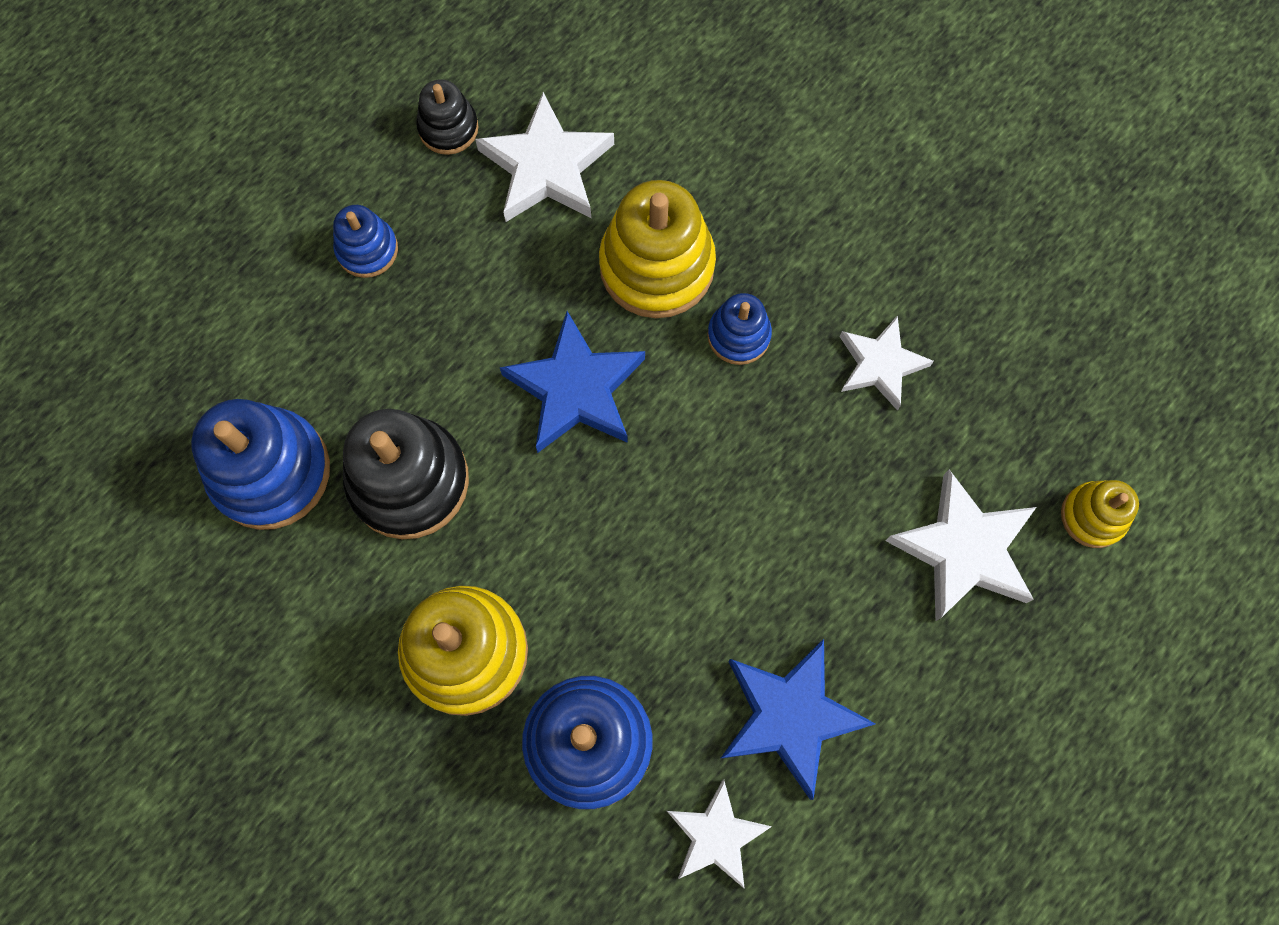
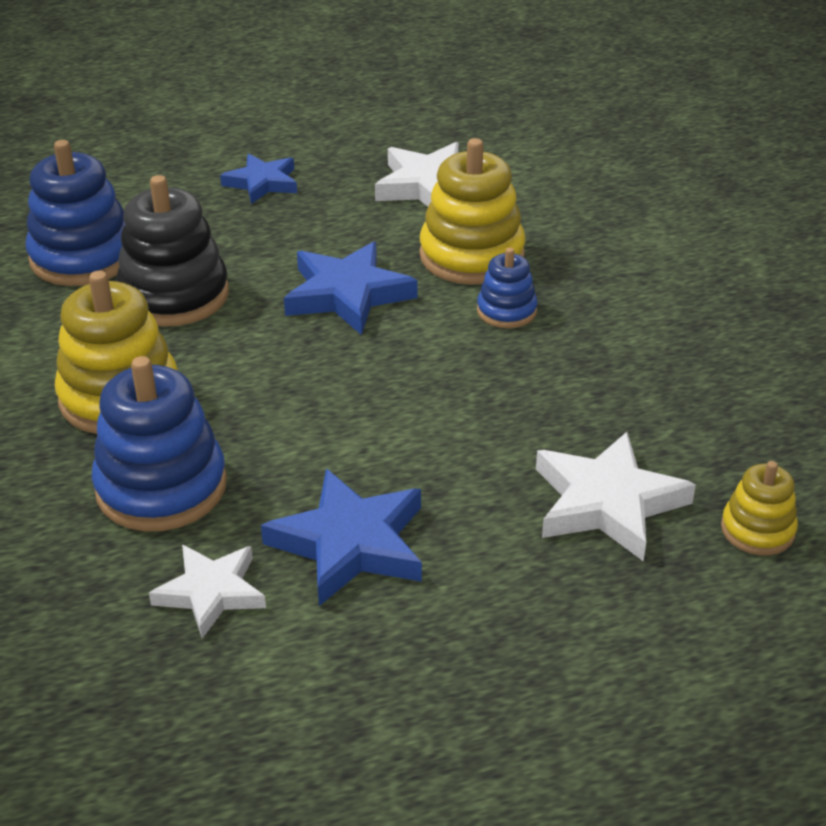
camera: 30 degrees right, 35 degrees down
blue stacking toy [333,205,398,278] -> blue star [220,154,297,204]
black stacking toy [416,79,479,155] -> none
white star [840,315,934,411] -> none

